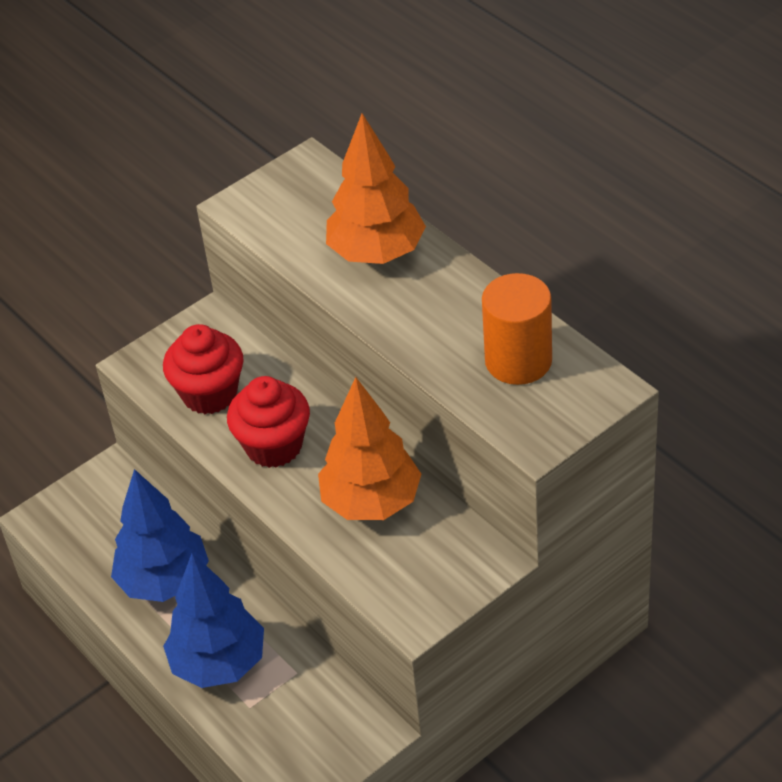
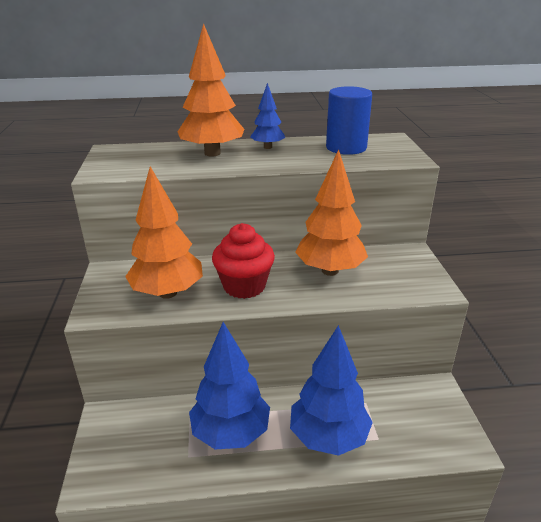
camera: 60 degrees left, 15 degrees down
red cupcake [163,324,244,414] -> orange tree [125,166,203,299]
orange cylinder [482,273,552,385] -> blue cylinder [326,86,372,155]
none -> blue tree [250,83,285,149]

